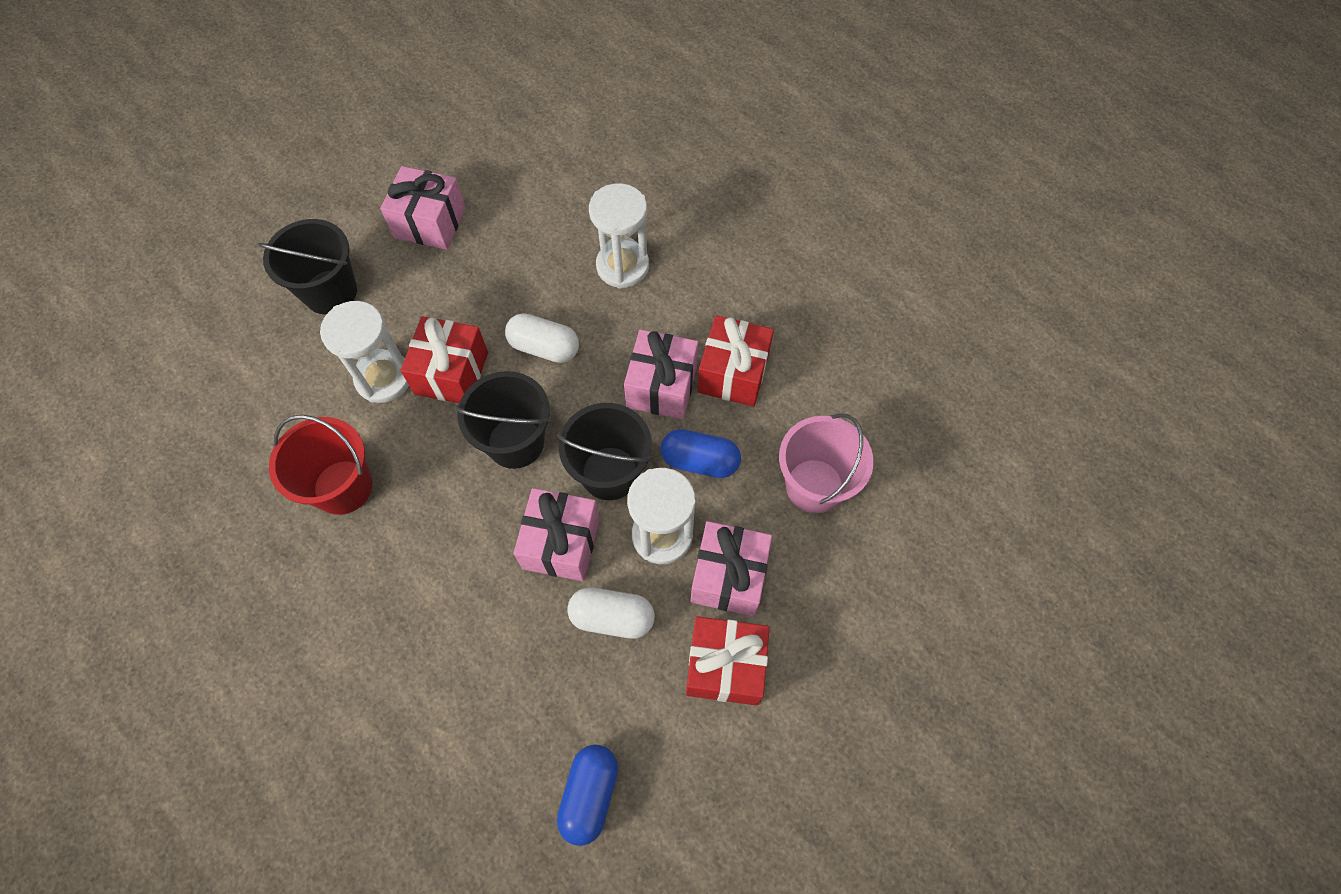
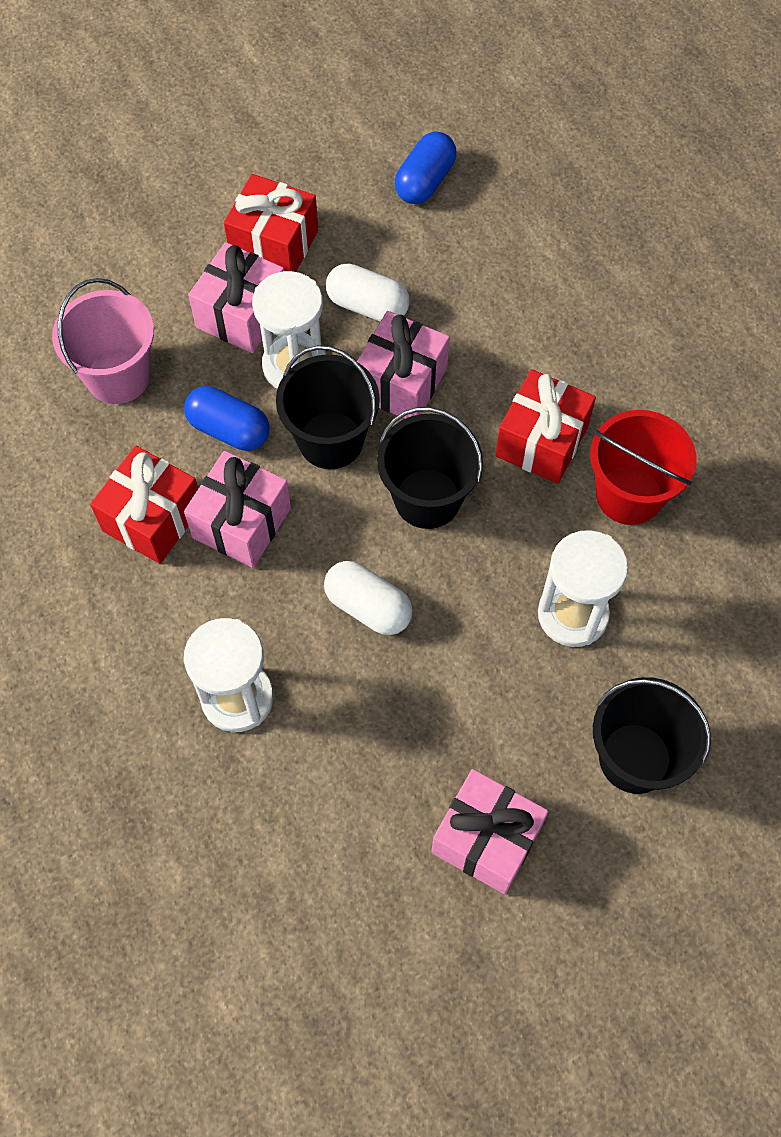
camera: 165 degrees left, 0 degrees up
red gift [401,316,488,403] -> red gift moved to [495,369,596,484]

